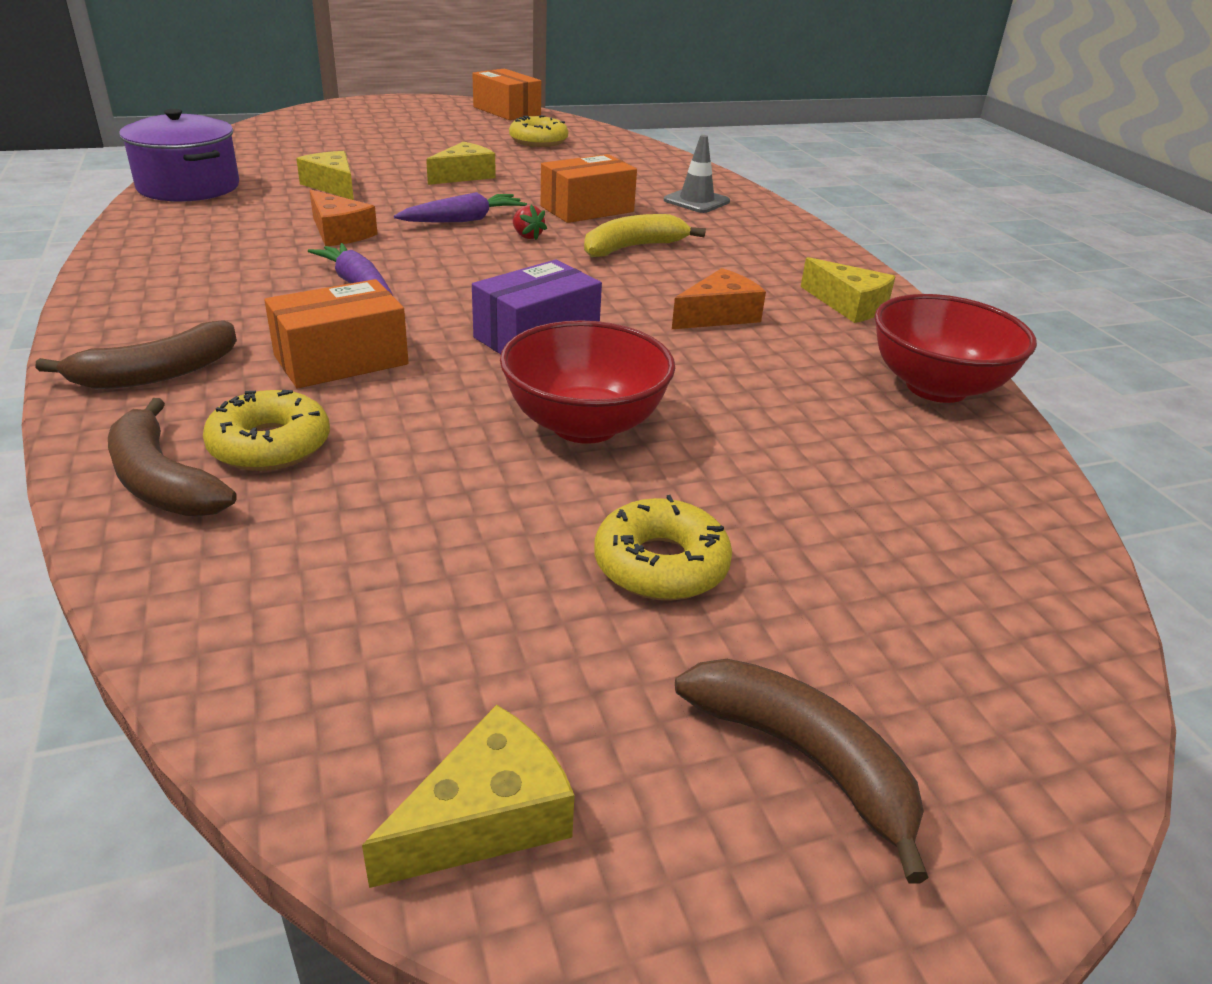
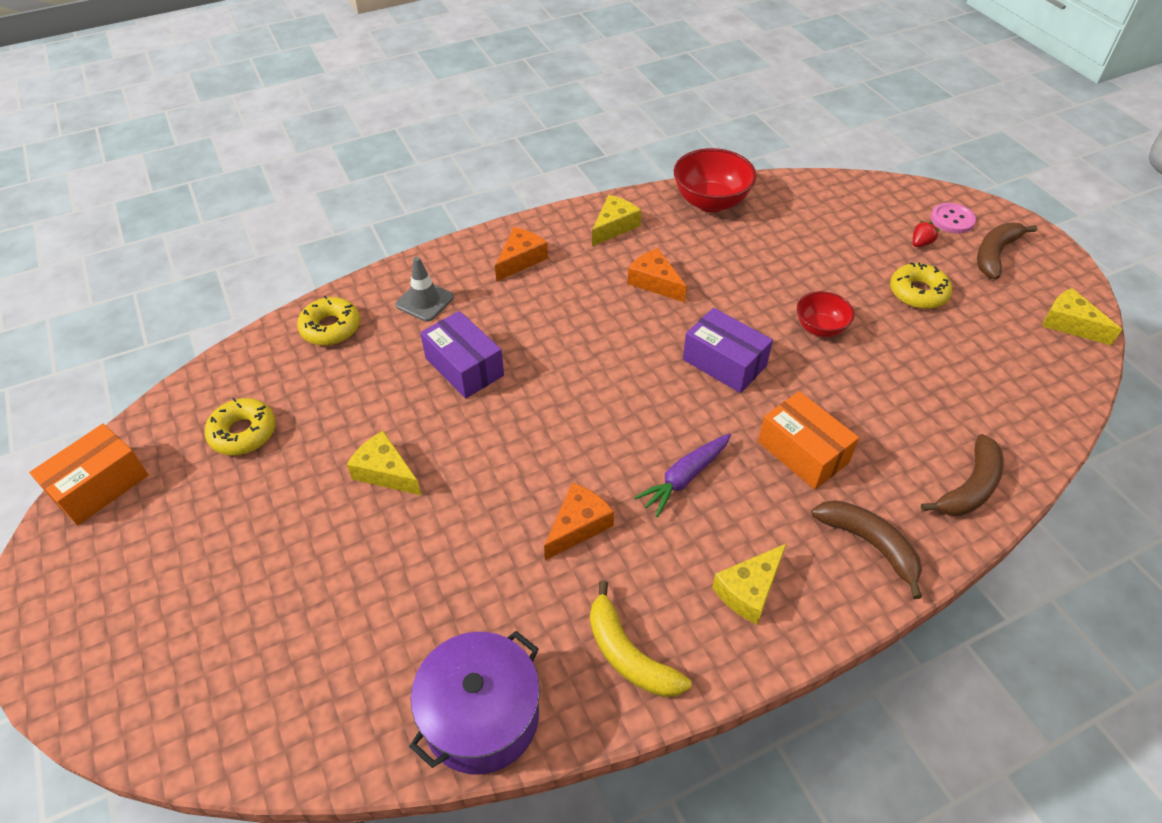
camera: 95 degrees left, 15 degrees up
yellow donut [203,390,330,471] -> yellow donut moved to [297,296,360,346]
yellow cheese [296,151,354,200] -> yellow cheese moved to [712,543,787,625]
purple carrot [394,192,527,222] -> none
red bowl [500,320,675,444] -> red bowl [797,291,854,337], size x0.60
red strawberry [513,204,547,240] -> red strawberry moved to [913,221,940,247]
orange box [541,154,637,223] -> purple box [420,311,504,399]
yellow banana [584,214,706,257] -> yellow banana moved to [590,580,692,697]
none -> orange cheese [495,227,548,282]
none -> pink button [931,203,976,233]

